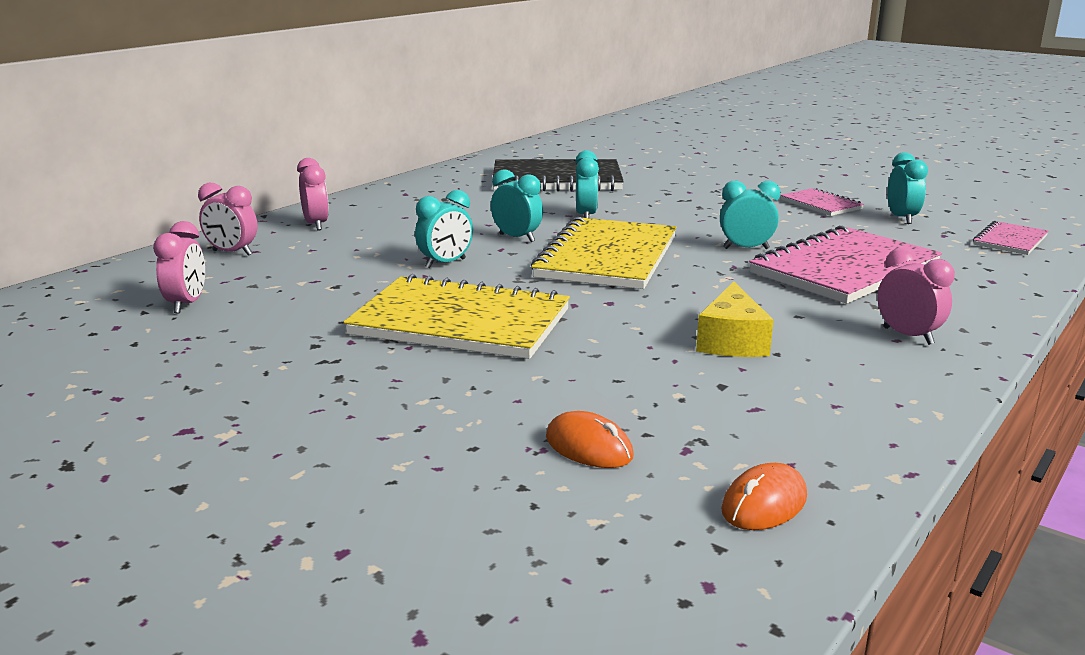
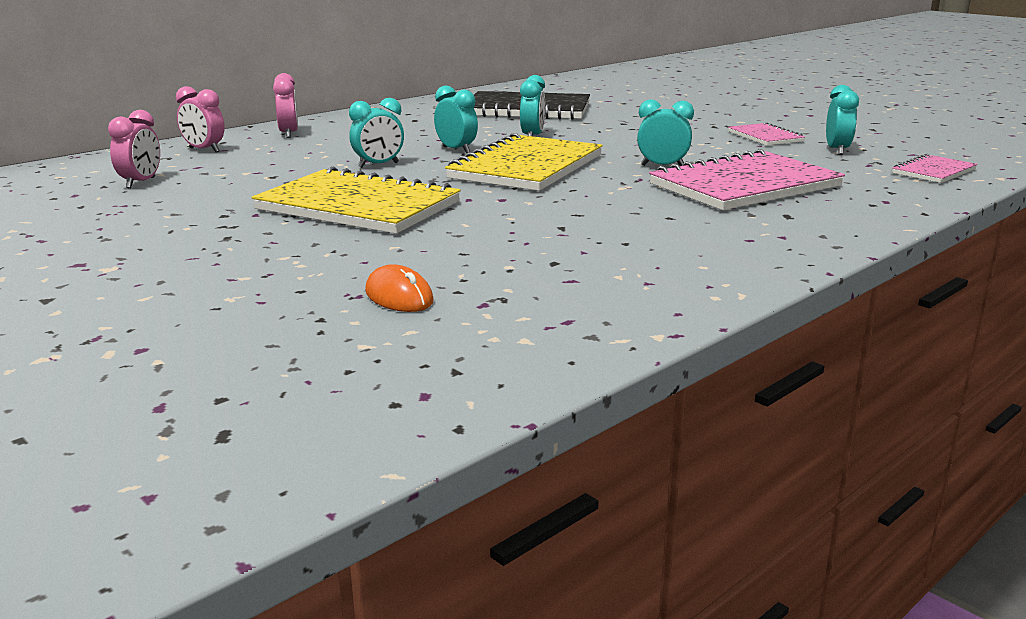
camera: 10 degrees right, 0 degrees up
yellow cheese [696,281,774,357] -> none
orange mouse [721,463,807,530] -> none
pink clock [877,248,955,345] -> none

